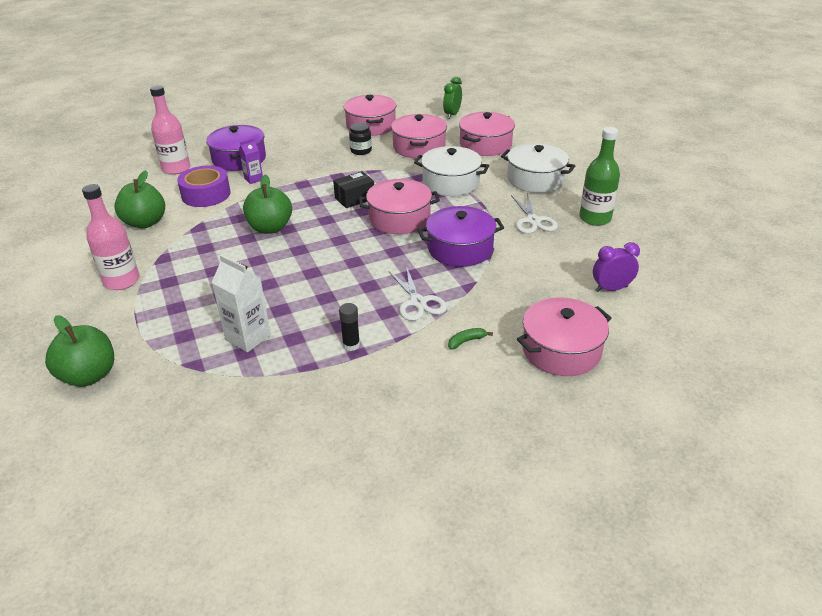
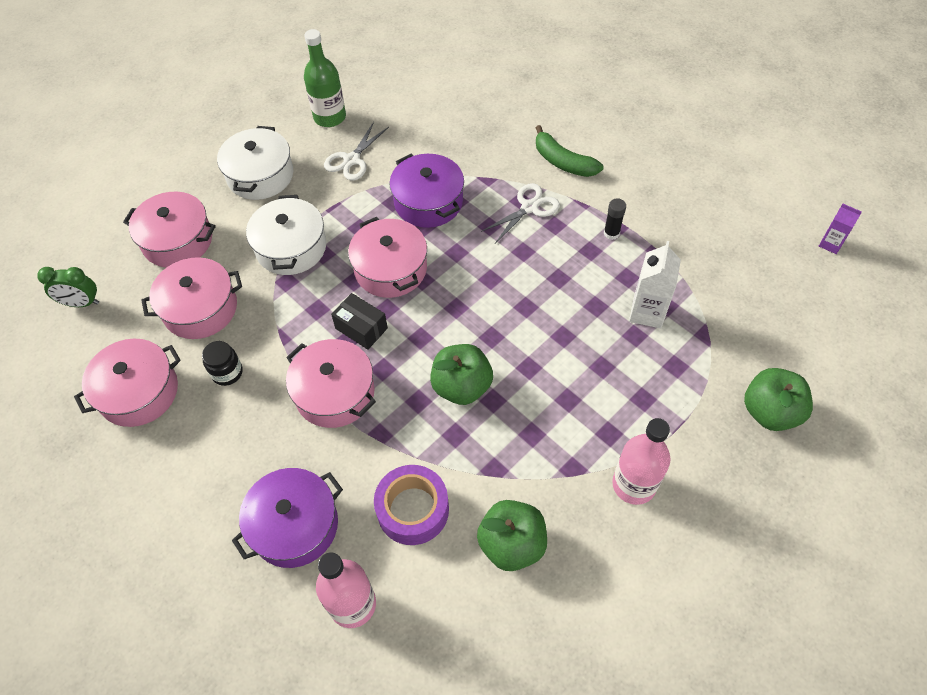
camera: 110 degrees left, 20 degrees up
purple carton [239,138,263,184] -> purple carton moved to [819,204,862,254]
green banana [448,328,493,349] -> green banana [536,125,603,177], size x1.99
white scissors [511,193,558,234] -> white scissors turned 150 degrees clockwise [324,122,389,181]
pink pot [517,298,612,376] -> pink pot moved to [286,339,376,428]
purple clock [593,242,640,292] -> none

